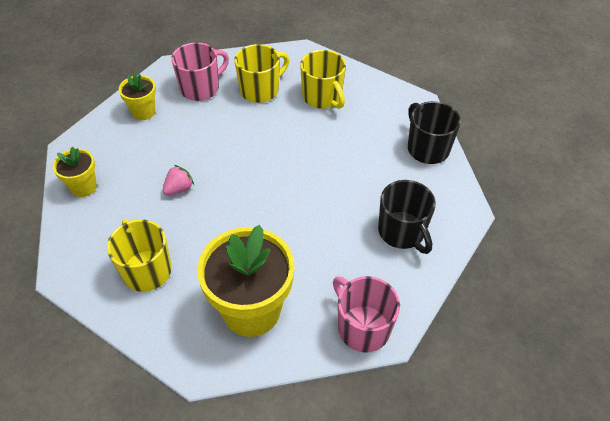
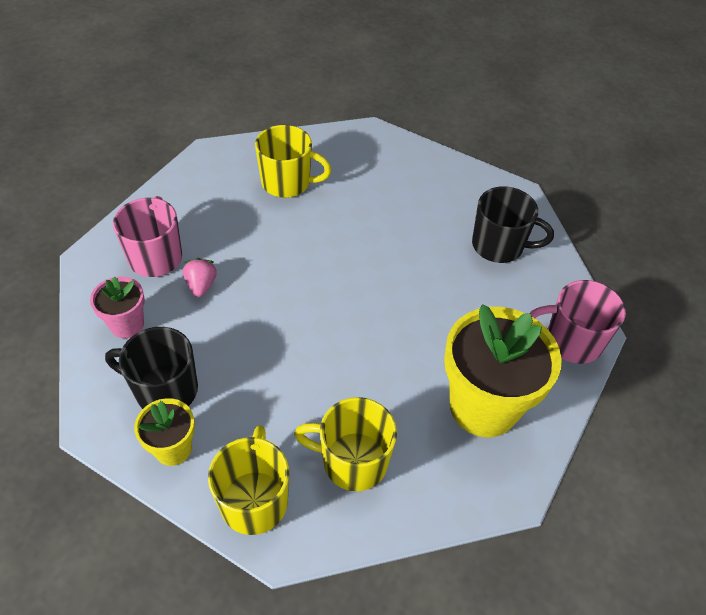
camera: 50 degrees left, 0 degrees up
yellow flower pot [119,73,156,120] -> pink flower pot [90,276,145,338]
pink strawberry [163,165,194,195] -> pink strawberry moved to [183,258,217,297]
yellow mug [234,44,289,103] -> yellow mug moved to [208,425,289,535]
black mug [408,101,461,164] -> black mug moved to [105,327,198,409]

